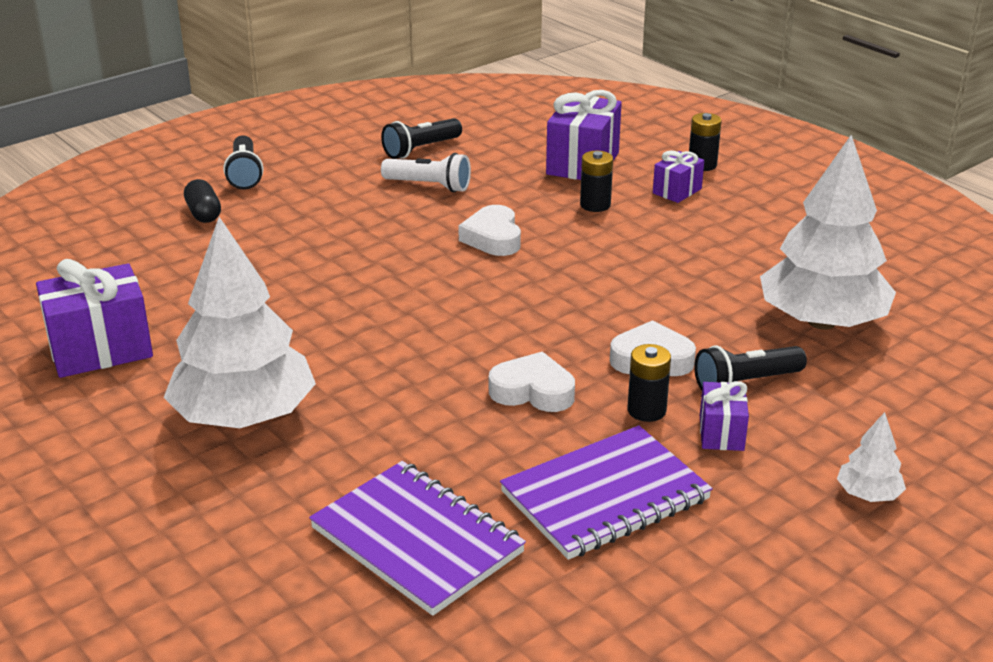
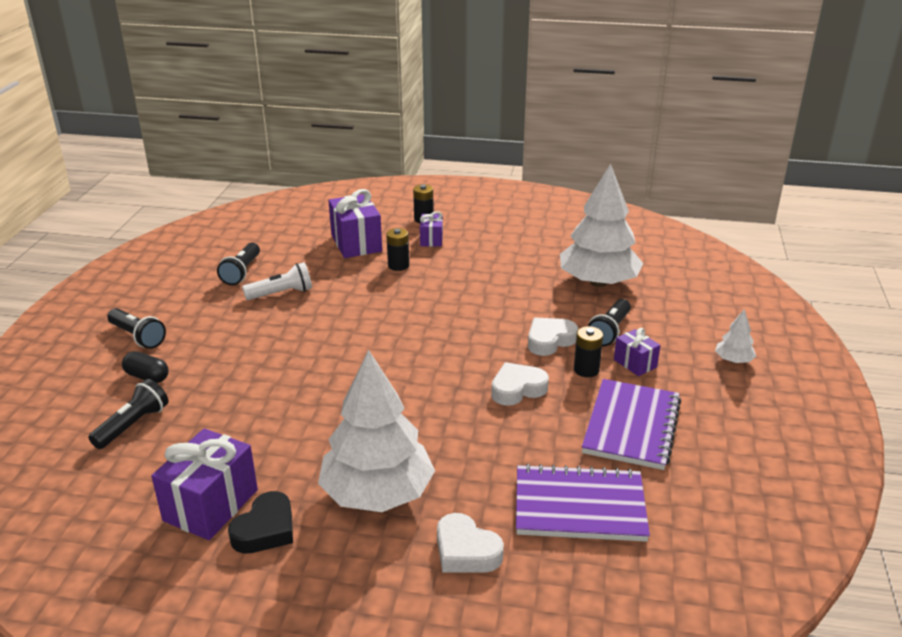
camera: 40 degrees left, 0 degrees up
white heart [458,205,521,256] -> white heart moved to [437,513,504,573]
none -> black flashlight [88,379,168,449]
none -> black heart [228,491,293,554]

